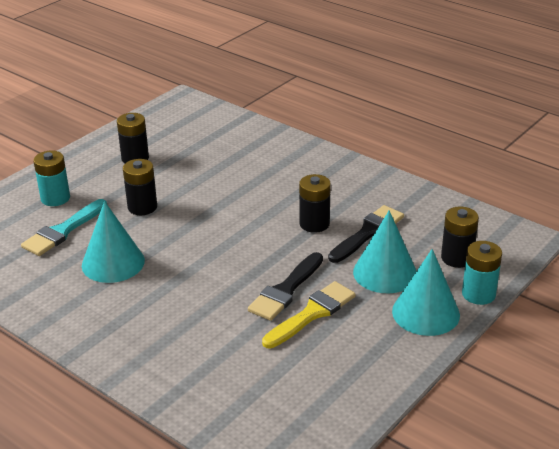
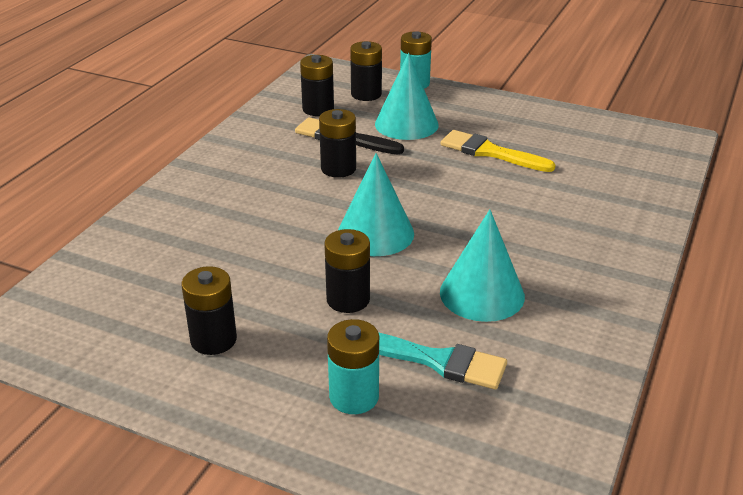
camera: 105 degrees left, 0 degrees up
black brush [248,252,323,321] -> none
turquoise cone [392,249,460,336] -> turquoise cone moved to [338,153,414,256]
none -> black battery [300,55,334,116]

